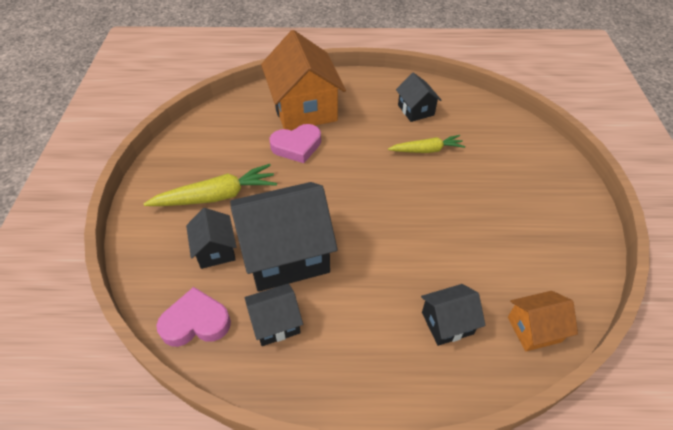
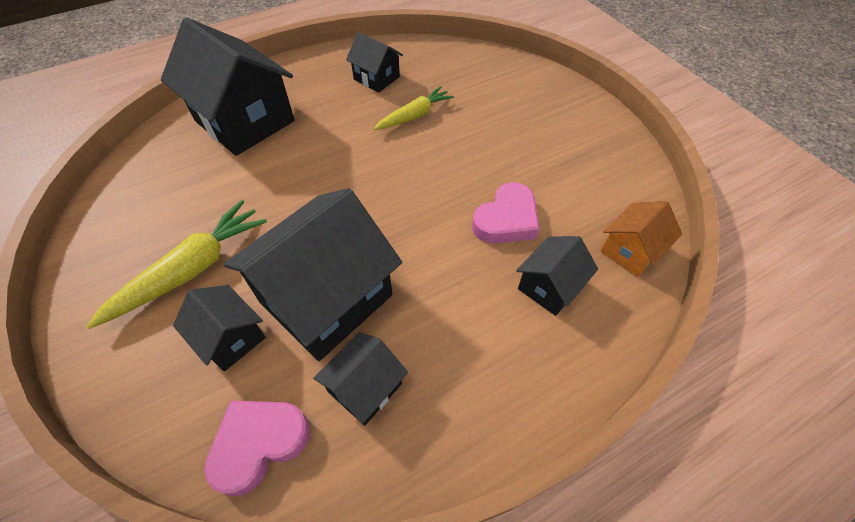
camera: 30 degrees left, 5 degrees up
orange house [261,30,346,130] -> black house [161,18,295,156]
pink heart [269,124,321,163] -> pink heart moved to [472,182,540,244]

